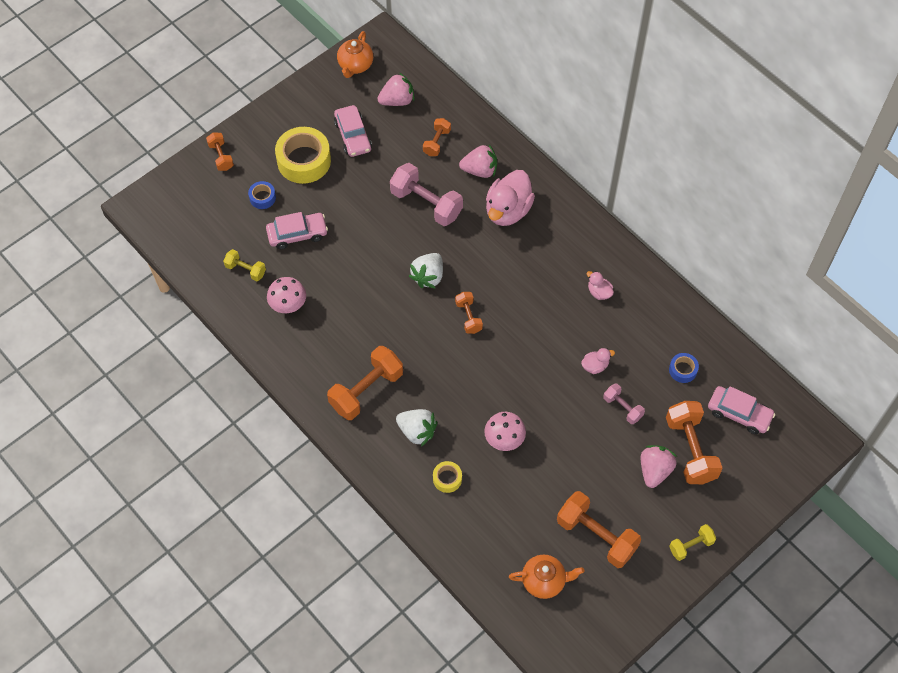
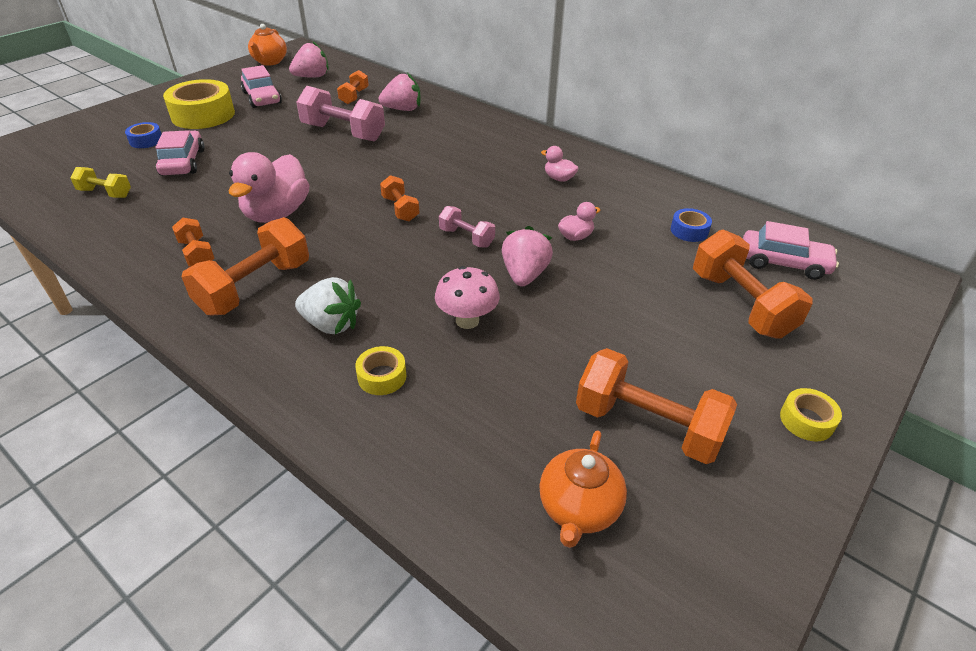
camera: 10 degrees left, 20 degrees down
orange dumbbell [206,133,234,171] -> orange dumbbell moved to [172,218,215,267]
pink car [266,212,328,249] -> pink car turned 75 degrees counterclockwise [155,130,205,175]
pink mushroom [267,277,306,313] -> none
white strawberry [409,253,443,288] -> none
pink duck [486,170,535,226] -> pink duck moved to [229,152,309,223]
orange teapot [509,555,584,599] -> orange teapot turned 120 degrees clockwise [539,430,627,548]
pink dumbbell [603,383,645,424] -> pink dumbbell moved to [439,206,495,247]
pink strawberry [640,445,677,488] -> pink strawberry moved to [502,226,553,286]
yellow dumbbell [669,524,716,561] -> yellow tape [780,388,842,441]

